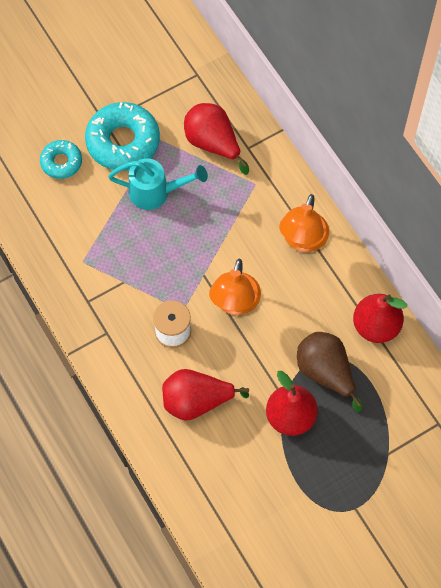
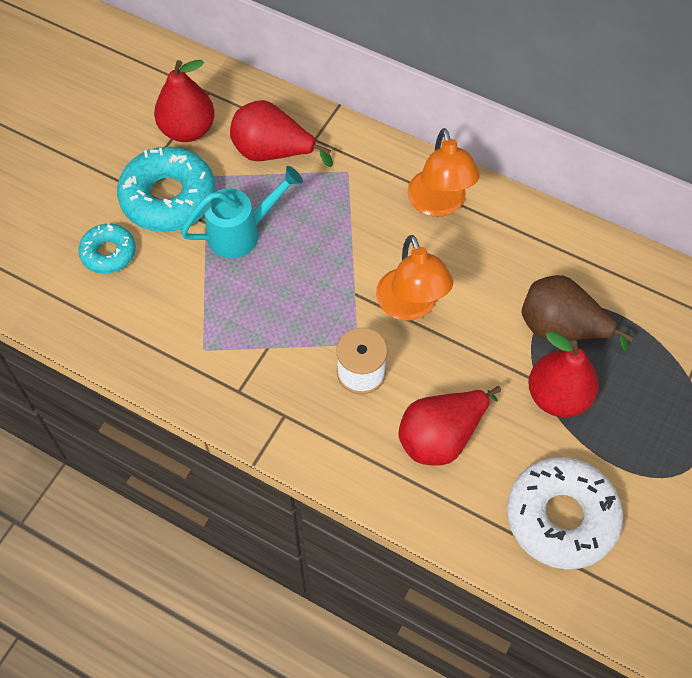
camera: 30 degrees left, 5 degrees down
red pear [353,294,407,343] -> red pear moved to [154,60,215,142]
none -> white donut [507,457,623,569]

